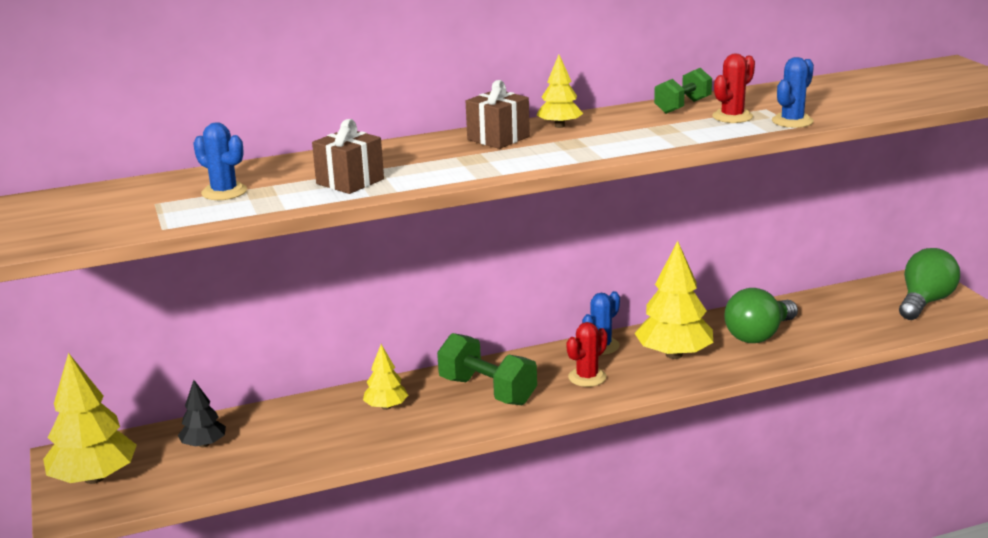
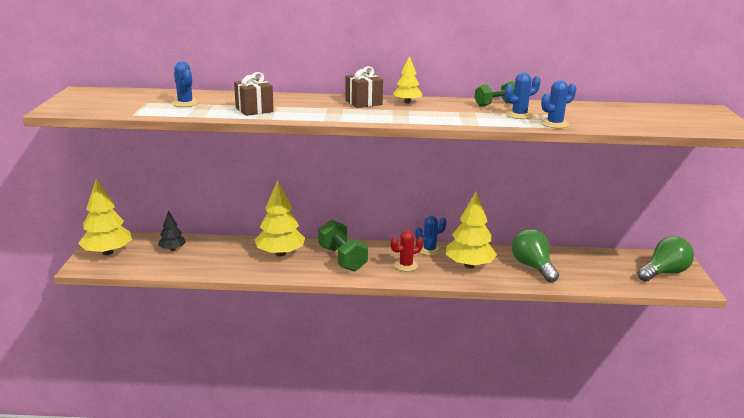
camera: 20 degrees right, 0 degrees up
yellow tree [363,344,408,410] -> yellow tree [255,181,305,256], size x1.83
red cactus [712,54,755,123] -> blue cactus [505,73,541,119]
green light bulb [724,288,798,343] -> green light bulb turned 90 degrees clockwise [512,229,559,283]

